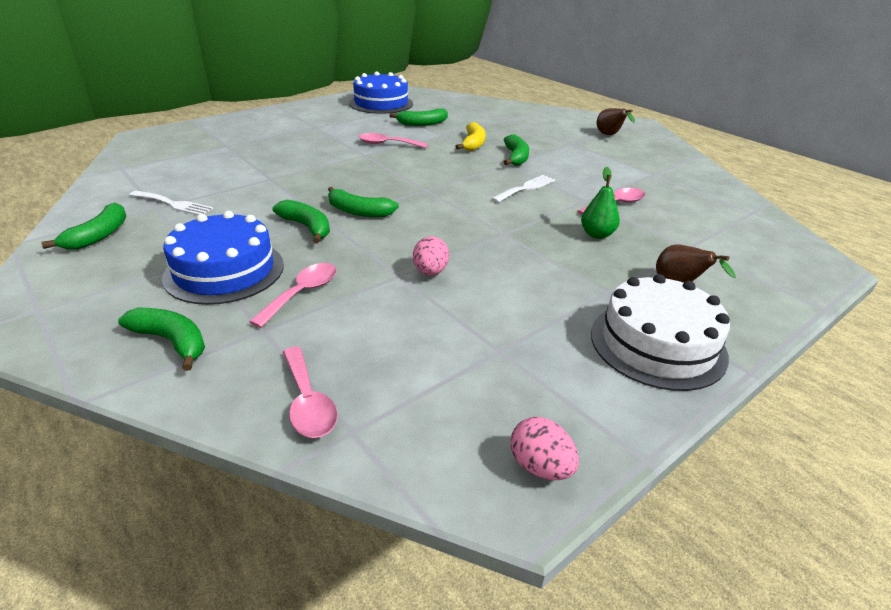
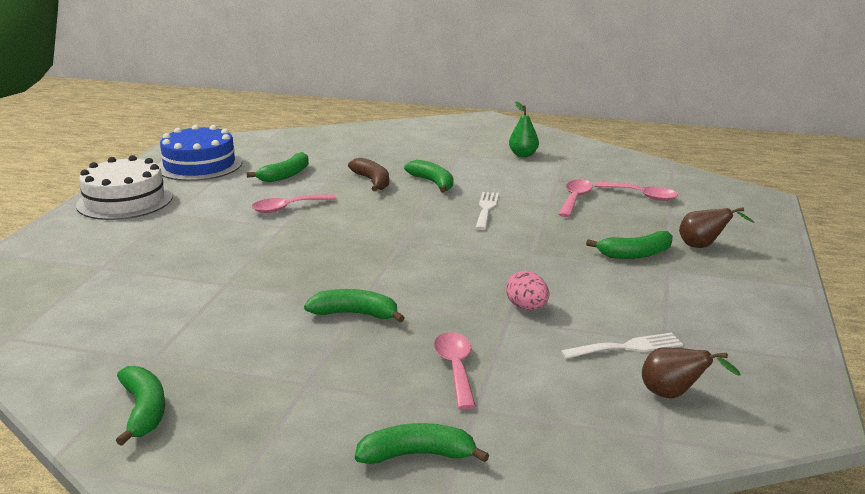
camera: 35 degrees left, 10 degrees down
white fork [129,191,213,215] -> white fork moved to [561,332,683,359]
blue cake [162,211,284,305] -> none
pink spoon [283,346,338,438] -> pink spoon moved to [594,182,678,201]
green banana [328,187,399,217] -> green banana moved to [586,231,673,259]
yellow banana [455,122,486,151] -> brown banana [348,158,389,191]
pink egg [511,417,579,480] -> none
green pear [581,167,620,239] -> green pear moved to [509,101,539,157]
white cake [591,274,730,391] -> white cake moved to [76,155,172,220]
brown pear [597,108,635,135] -> brown pear moved to [642,347,741,398]

